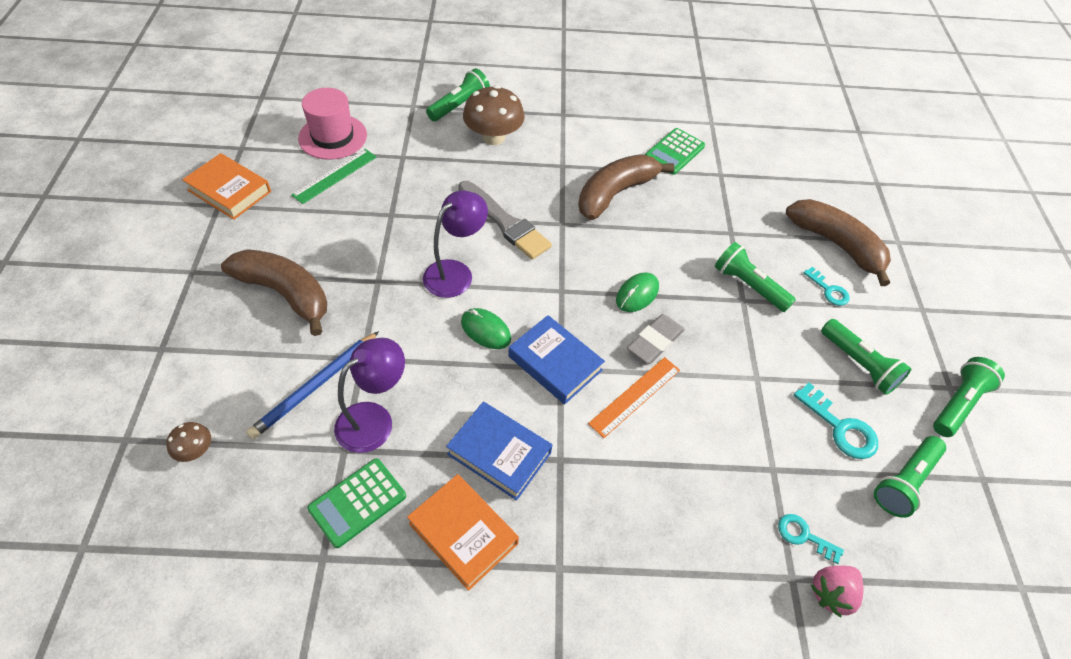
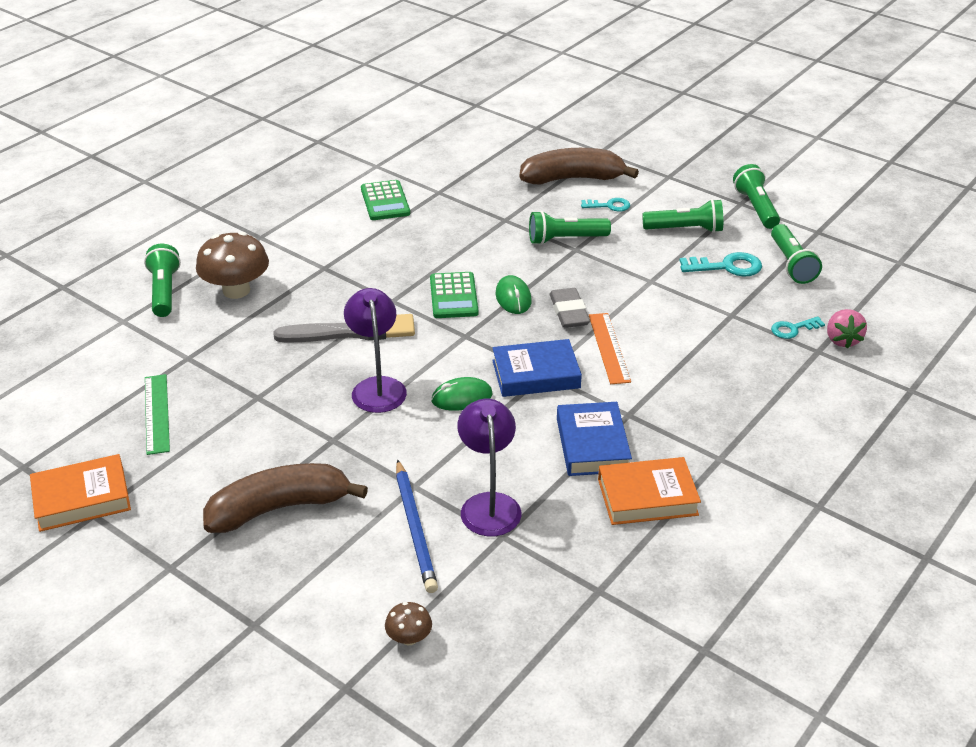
camera: 50 degrees left, 15 degrees down
pink hat [298,88,367,160] -> none
green calculator [307,458,406,548] -> green calculator moved to [430,272,478,318]
blue book [446,402,552,501] -> blue book turned 75 degrees counterclockwise [557,402,632,476]
brown banana [578,155,674,220] -> none

